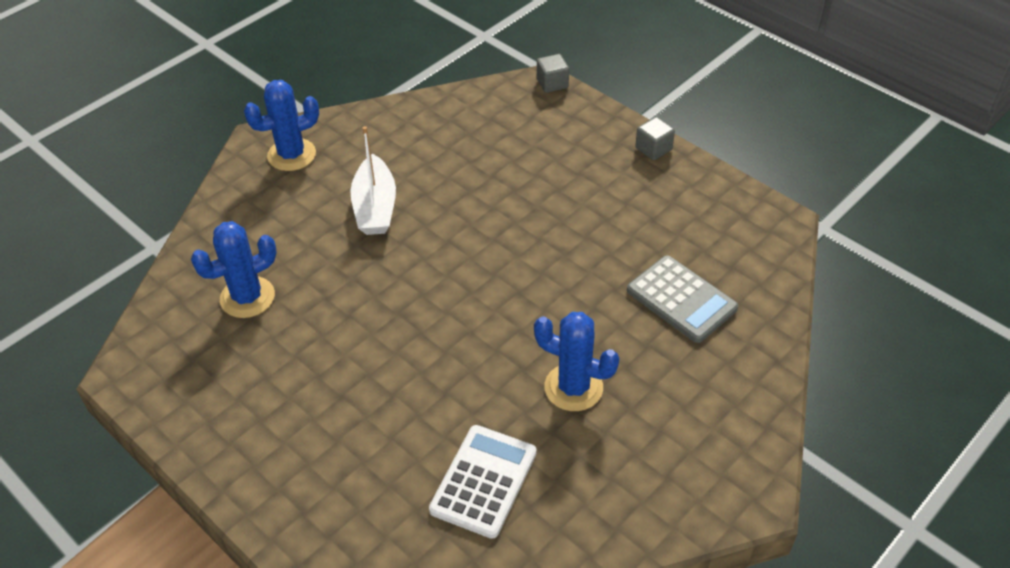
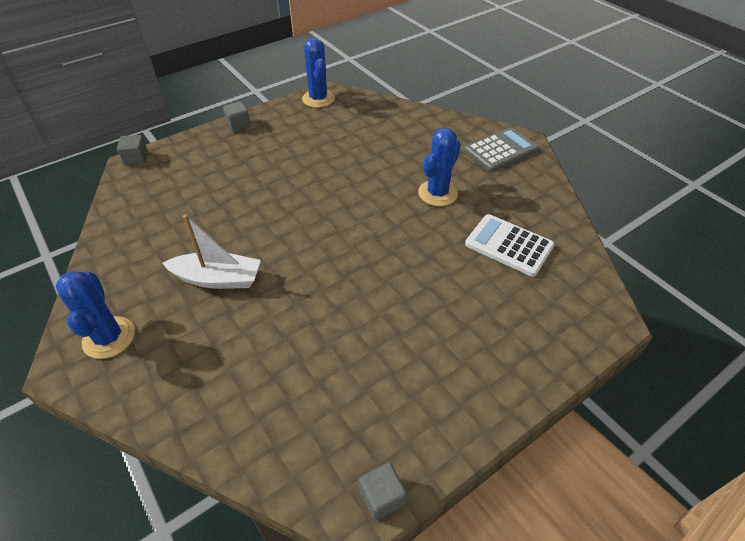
camera: 80 degrees left, 0 degrees up
blue cactus [191,221,277,318] -> blue cactus moved to [302,38,335,108]
grey calculator [627,255,738,343] -> grey calculator moved to [464,127,539,172]
none -> grey cube [359,463,407,521]

